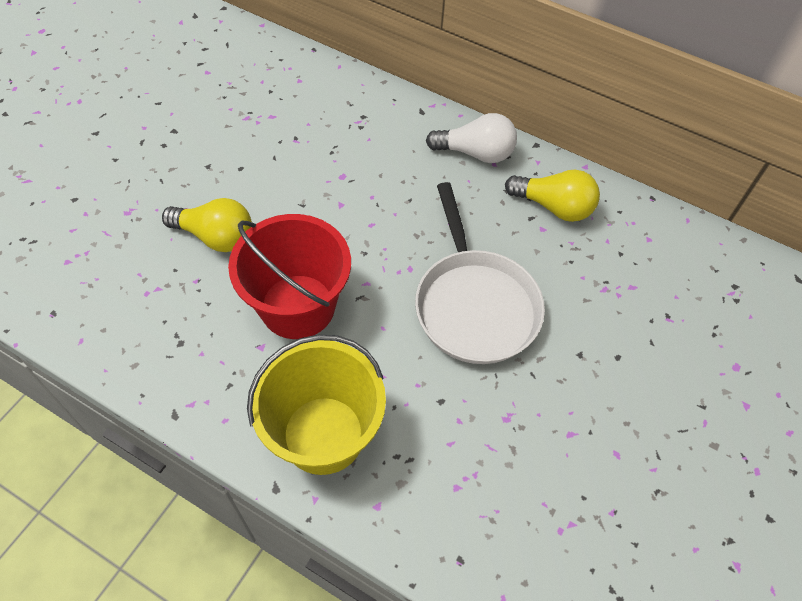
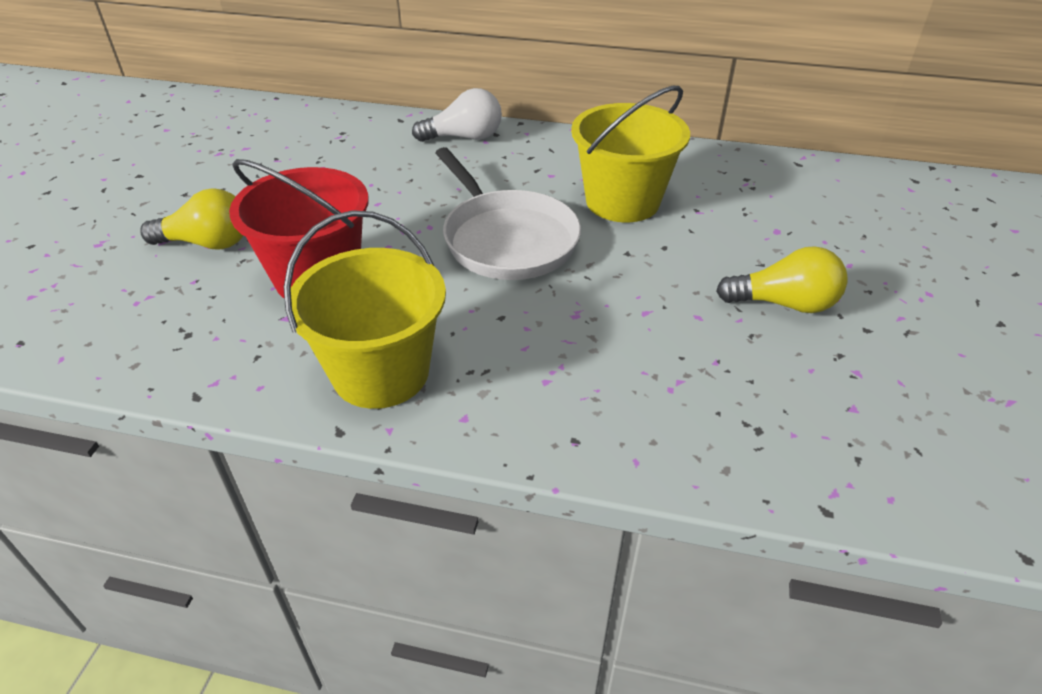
camera: 15 degrees left, 15 degrees down
yellow light bulb [505,170,600,222] -> yellow light bulb moved to [716,246,847,313]
none -> yellow bucket [571,86,690,222]

